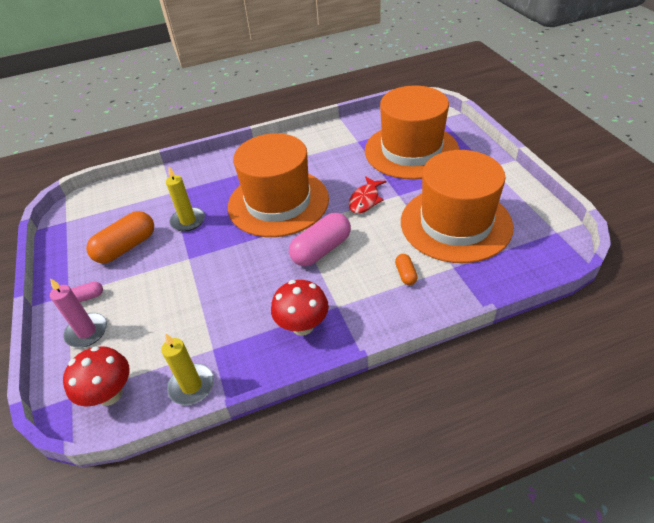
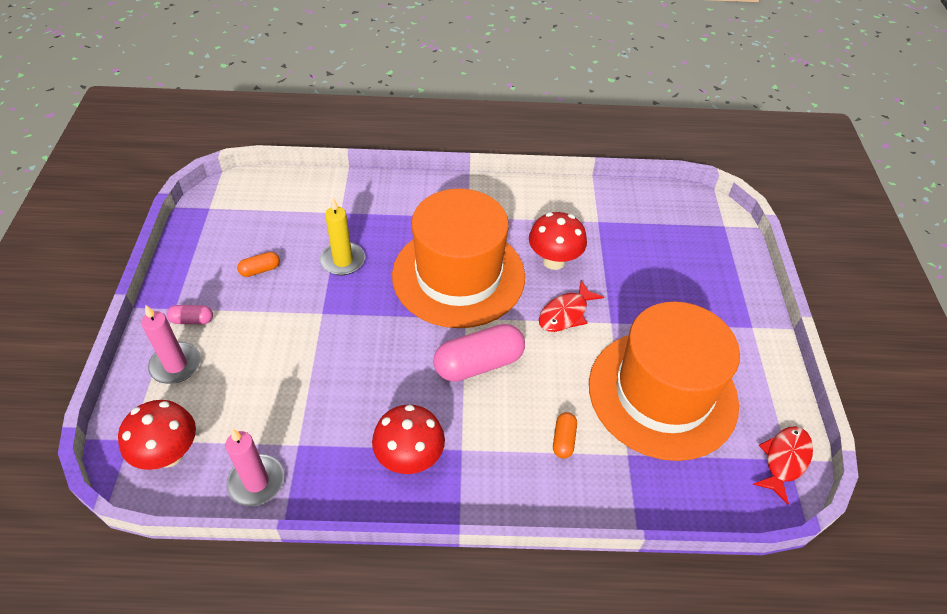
camera: 15 degrees right, 5 degrees up
orange capsule [86,211,154,263] -> orange capsule [237,252,280,277], size x0.49
yellow candle [161,333,214,405] -> pink candle [225,429,284,506]
orange hat [365,86,459,179] -> none
none -> red mushroom [529,212,587,270]
none -> red fish [753,426,813,504]

